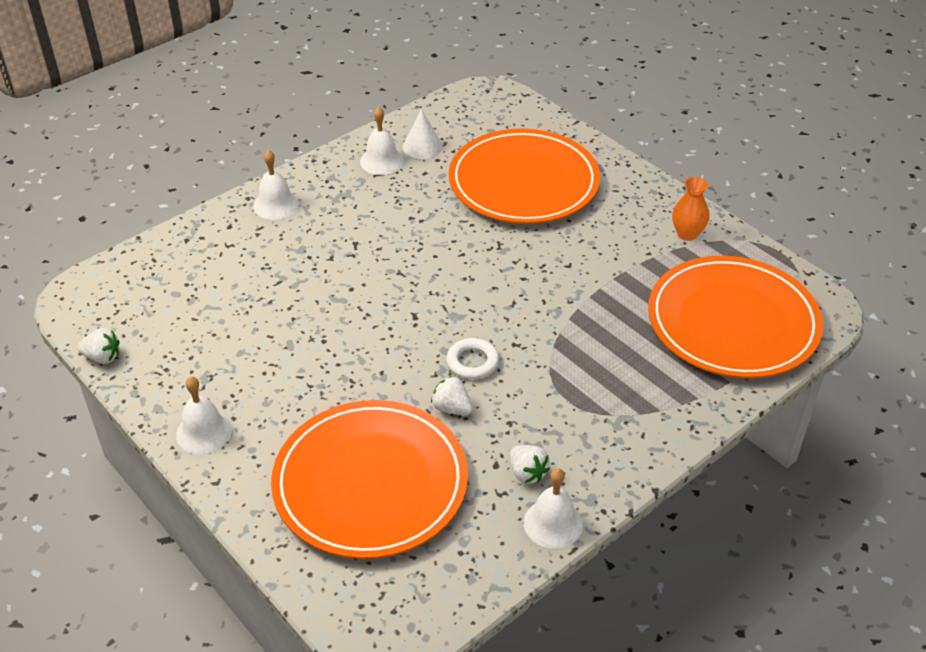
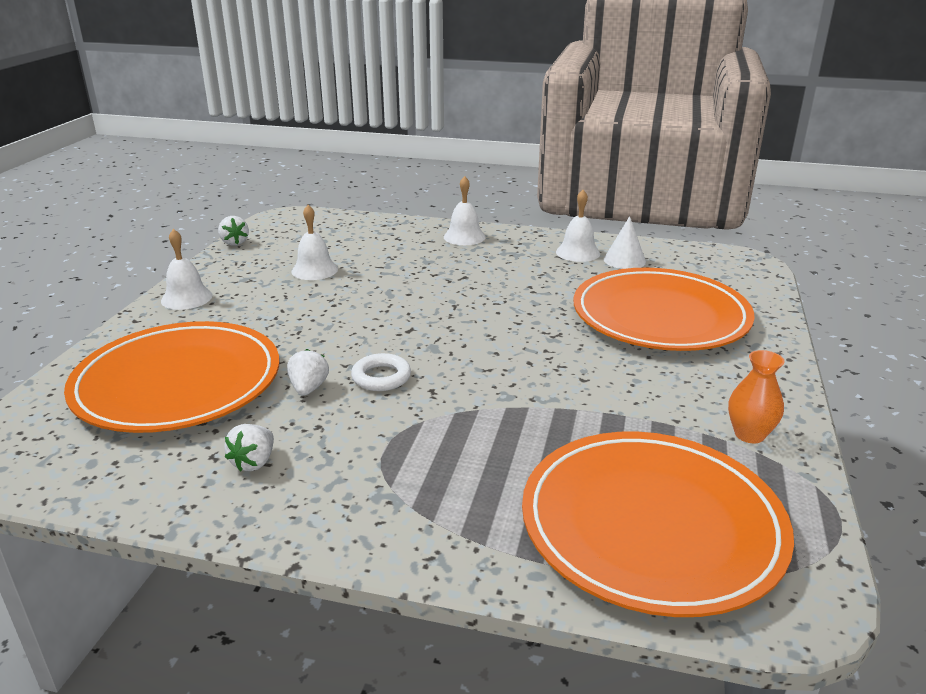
camera: 55 degrees right, 15 degrees down
white bell [524,468,583,549] -> white bell moved to [291,205,338,280]

